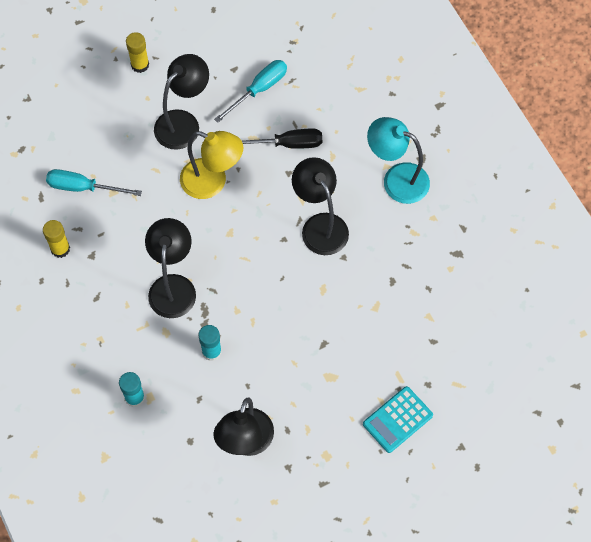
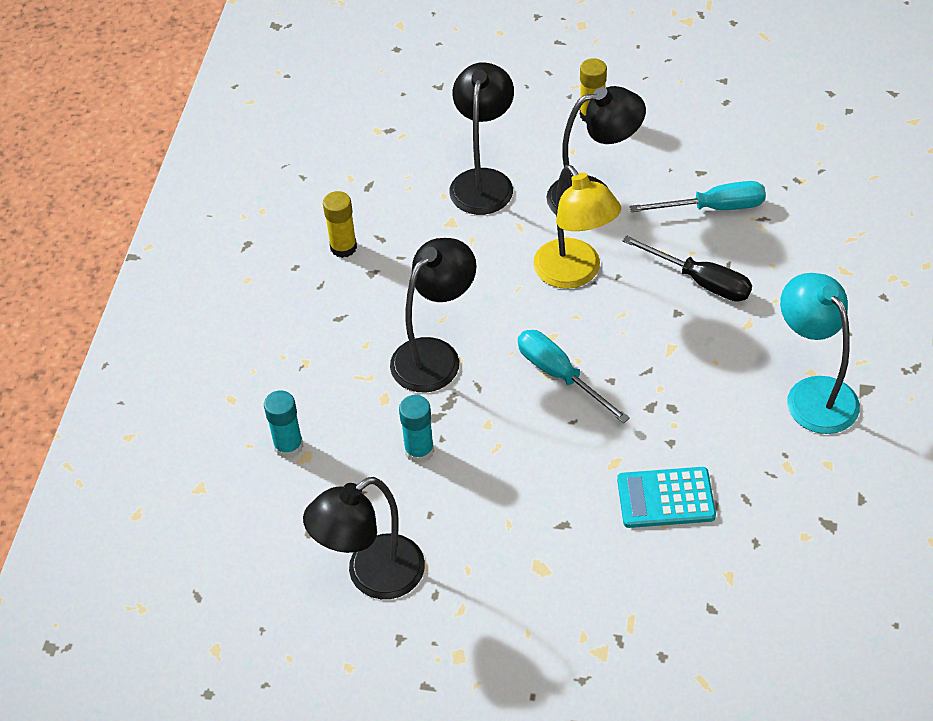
camera: 40 degrees right, 15 degrees down
turquoise screwdriver [46,169,142,196] -> turquoise screwdriver moved to [518,330,630,423]
black lamp [292,157,349,255] -> black lamp moved to [449,62,514,215]
turquoise calculator [363,386,433,453] -> turquoise calculator moved to [617,467,716,528]

